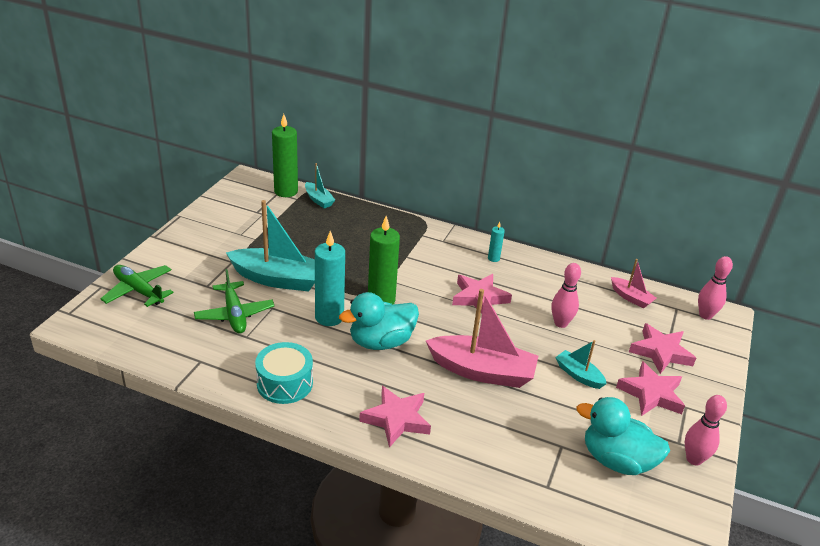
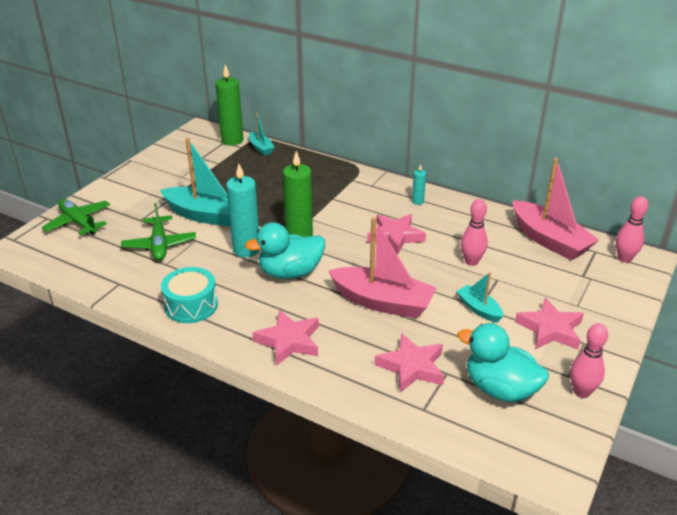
camera: 10 degrees right, 0 degrees up
pink boat [611,259,657,308] -> pink boat [513,158,599,260], size x1.97
pink star [629,323,696,374] -> pink star moved to [375,333,444,393]

